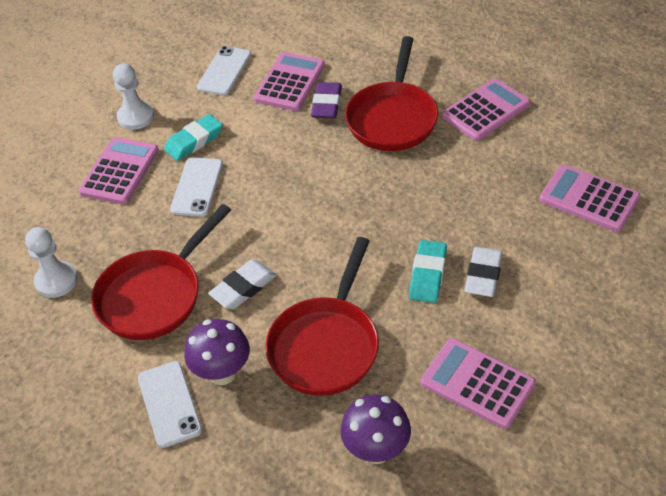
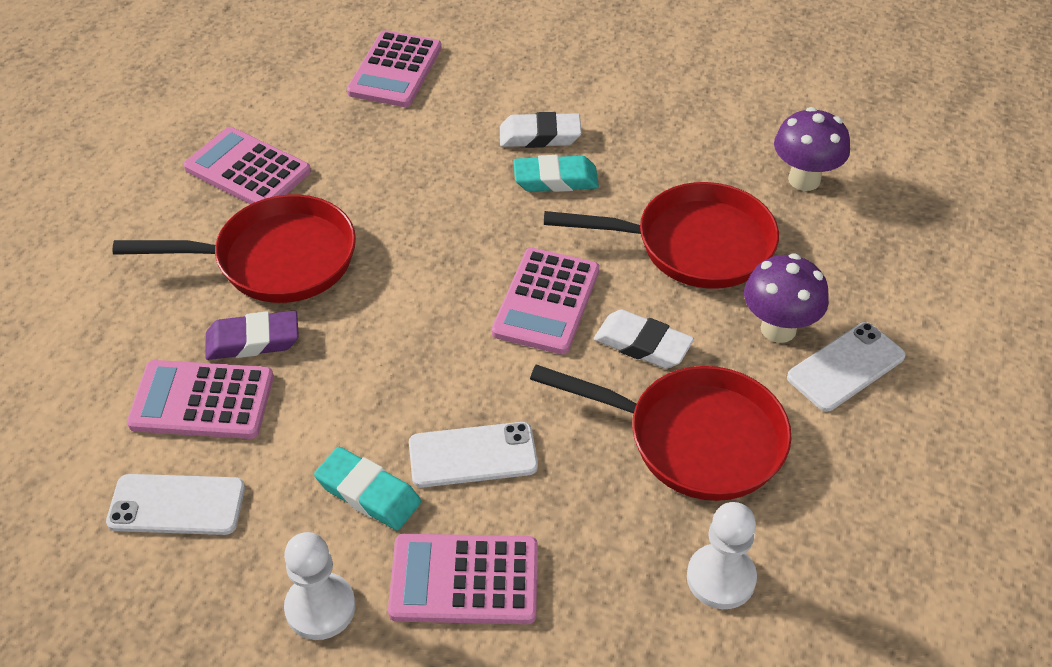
camera: 110 degrees left, 0 degrees up
pink calculator [421,338,536,429] -> pink calculator moved to [492,248,599,354]

